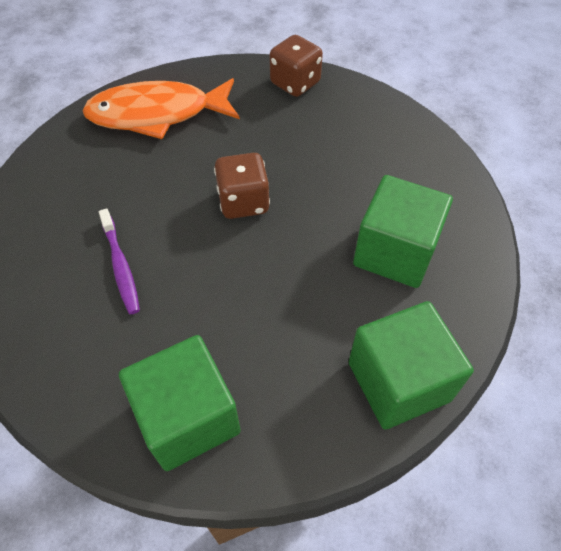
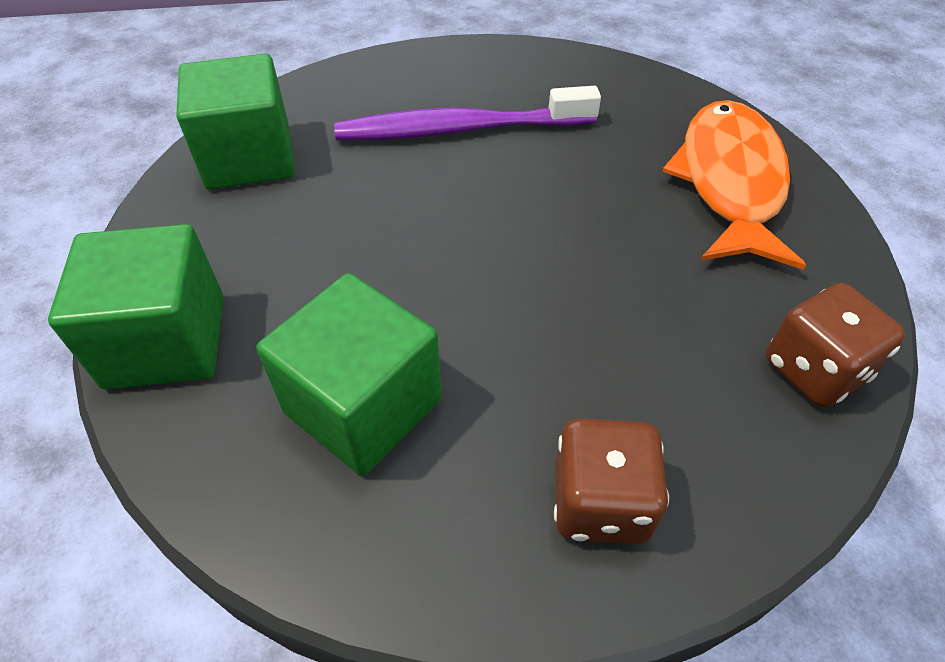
camera: 105 degrees right, 5 degrees down
purple toothbrush [99,209,140,314] -> purple toothbrush [334,86,601,140], size x1.77
brown dice [214,153,270,219] -> brown dice moved to [554,418,669,544]

